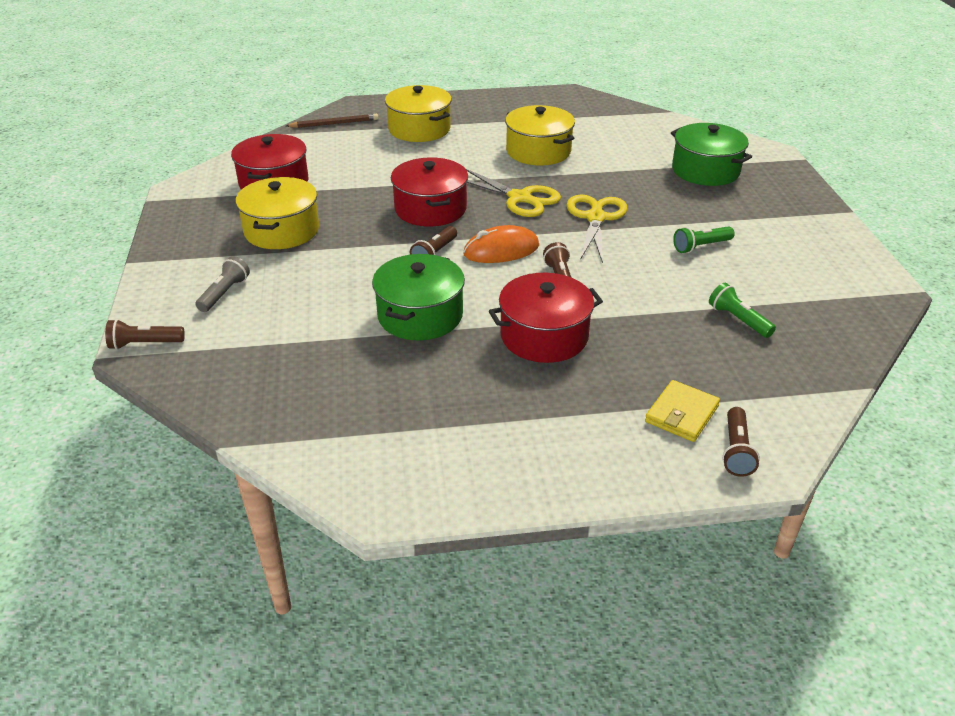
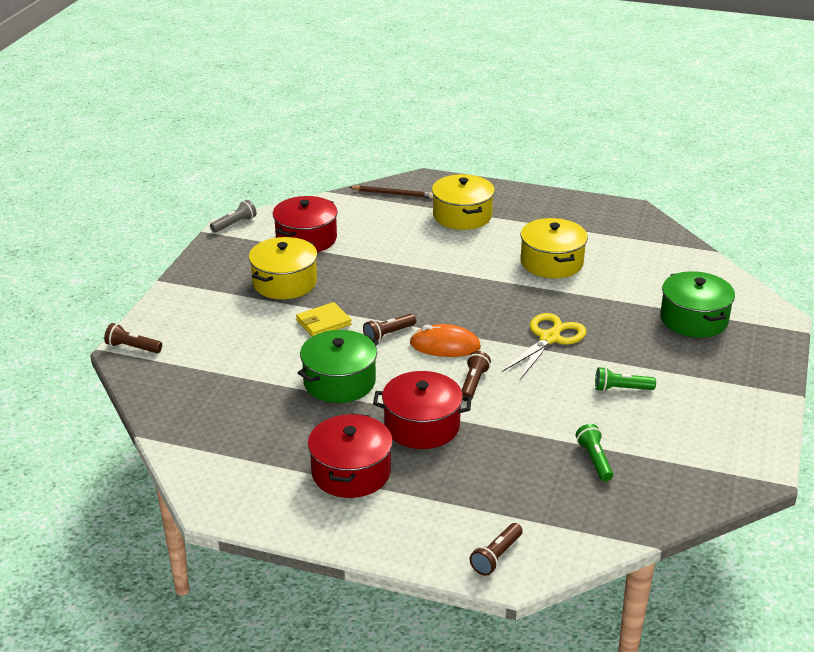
camera: 25 degrees right, 5 degrees down
grey flashlight [195,256,250,312] -> grey flashlight moved to [210,200,257,233]
red pot [391,157,468,227] -> red pot moved to [308,413,393,498]
yellow scissors [466,169,561,217] -> none
yellow wallet [645,380,720,442] -> yellow wallet moved to [296,302,352,336]

